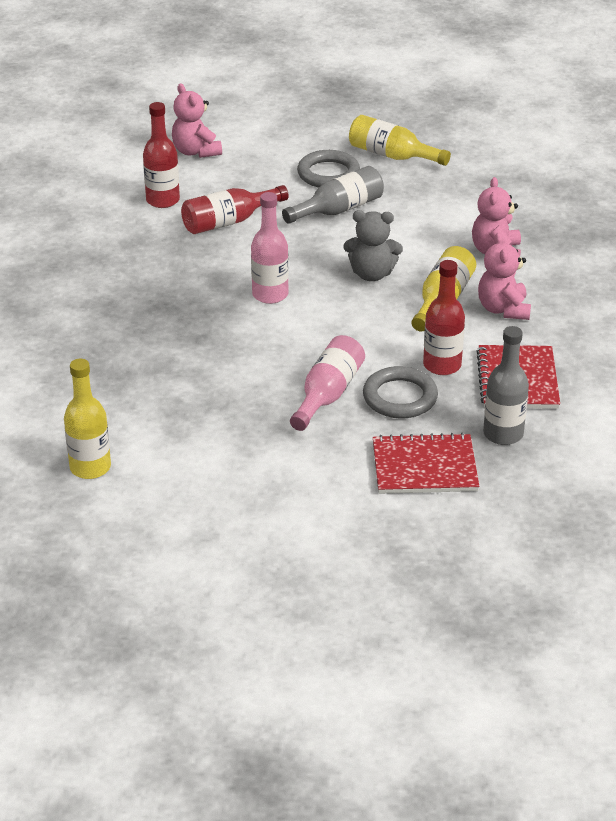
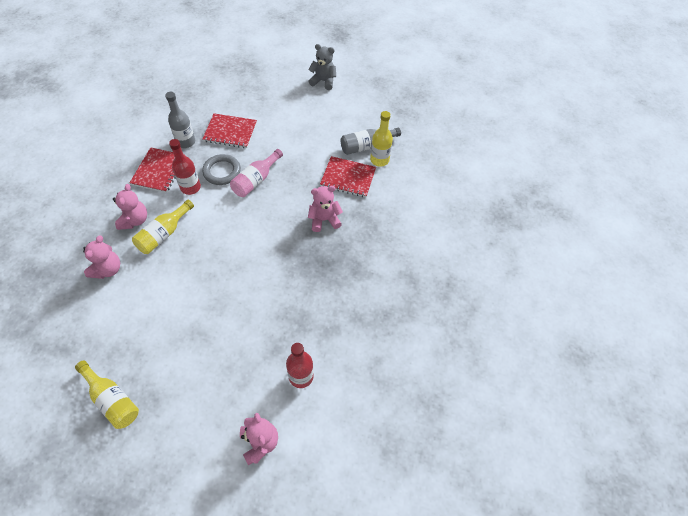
camera: 170 degrees left, 20 degrees up
red bottle [181,185,289,234] -> none
pink bottle [251,192,289,304] -> none
grey bottle [282,166,384,224] -> grey bottle moved to [341,128,401,155]
grey ring [297,150,360,188] -> none
grey teddy bear [343,210,403,281] -> grey teddy bear moved to [308,44,336,90]
none -> pink teddy bear [308,186,343,232]
none -> red notebook [320,156,376,197]

